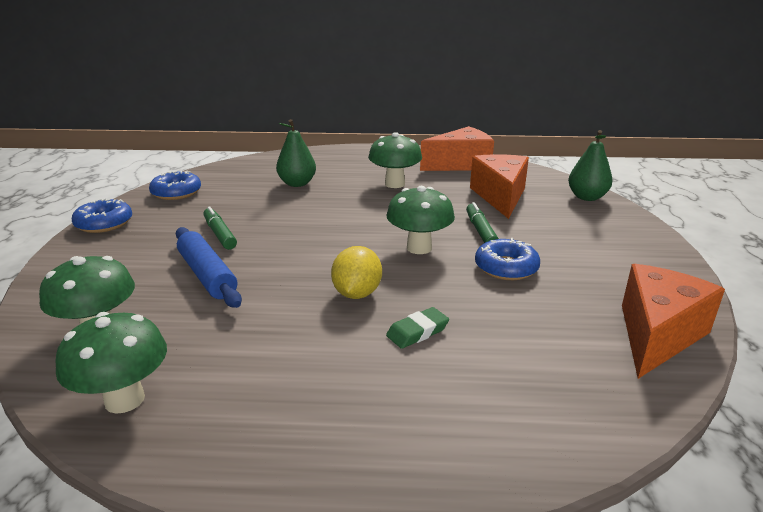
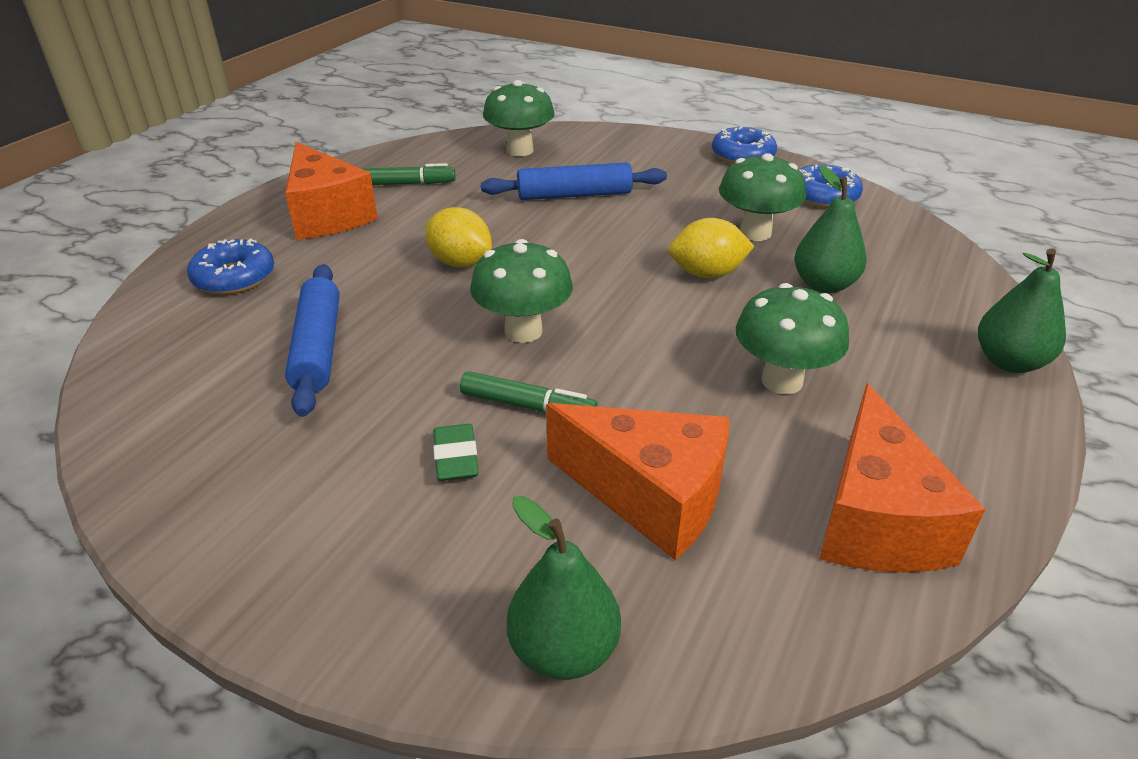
camera: 115 degrees right, 10 degrees up
green mushroom [56,312,167,414] -> green mushroom moved to [719,153,806,241]
green marker [203,206,237,250] -> green marker moved to [361,163,455,185]
green eraser [386,307,449,349] -> green eraser moved to [433,424,478,481]
blue donut [475,238,540,280] -> blue donut moved to [187,239,274,295]
orange cheese [622,264,725,379] -> orange cheese moved to [285,142,378,240]
none -> blue rolling pin [285,264,340,417]
none -> yellow lemon [669,218,755,279]
none -> green pear [978,248,1066,373]

